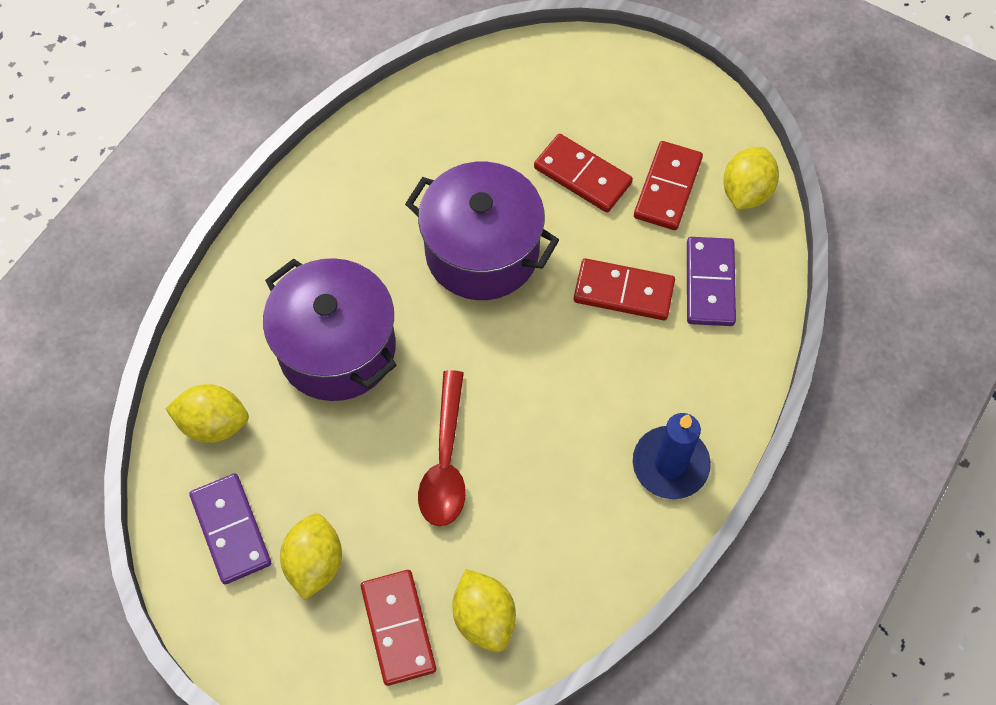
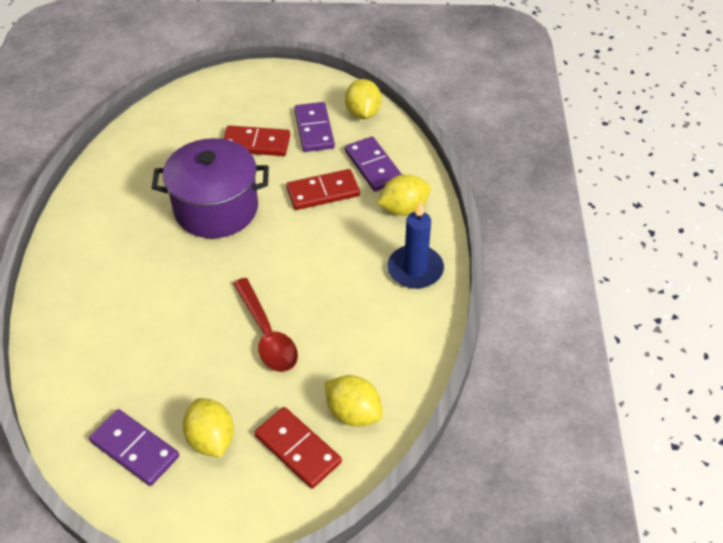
camera: 30 degrees left, 15 degrees down
yellow lemon [165,384,249,443] -> yellow lemon moved to [377,174,431,215]
purple pot [263,258,397,401] -> none
red domino [634,141,703,230] -> purple domino [294,102,335,152]

